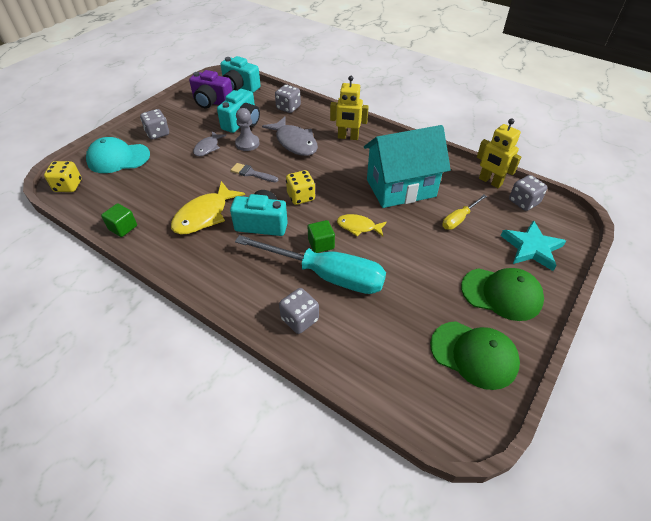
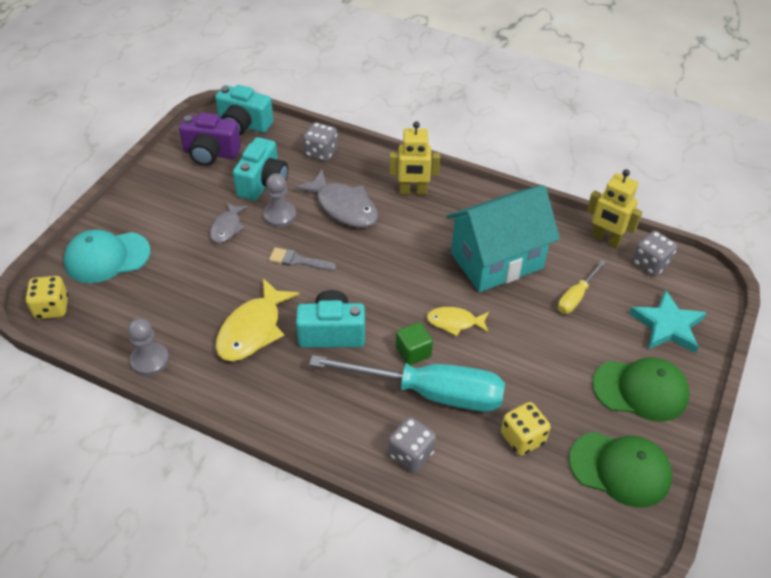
camera: 10 degrees left, 0 degrees up
green cube [101,203,137,237] -> grey pawn [128,318,169,376]
grey dice [140,109,169,139] -> none
yellow dice [286,170,315,205] -> yellow dice moved to [501,402,551,456]

